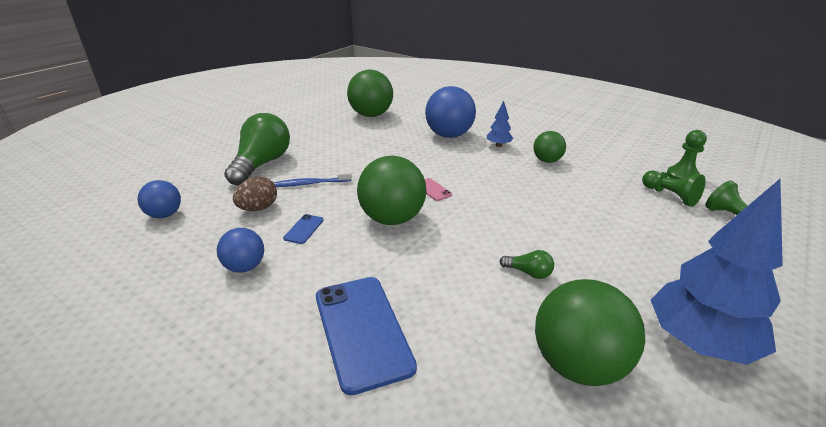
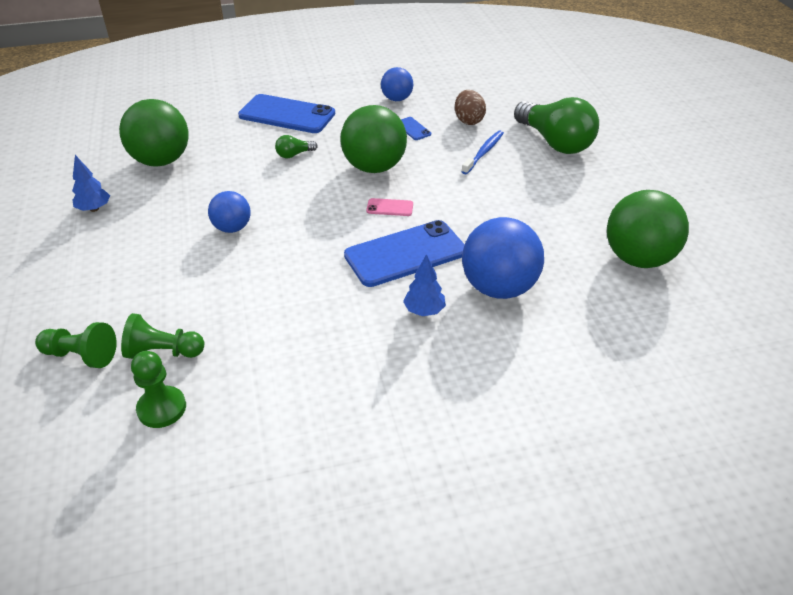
camera: 130 degrees right, 10 degrees up
blue ball [137,180,181,218] -> blue ball moved to [208,191,250,233]
green light bulb [499,250,554,279] -> green light bulb moved to [275,135,317,158]
green ball [533,131,566,163] -> none
blue tree [651,179,783,365] -> blue tree [72,155,110,212], size x0.45
none -> blue phone [344,220,465,287]

